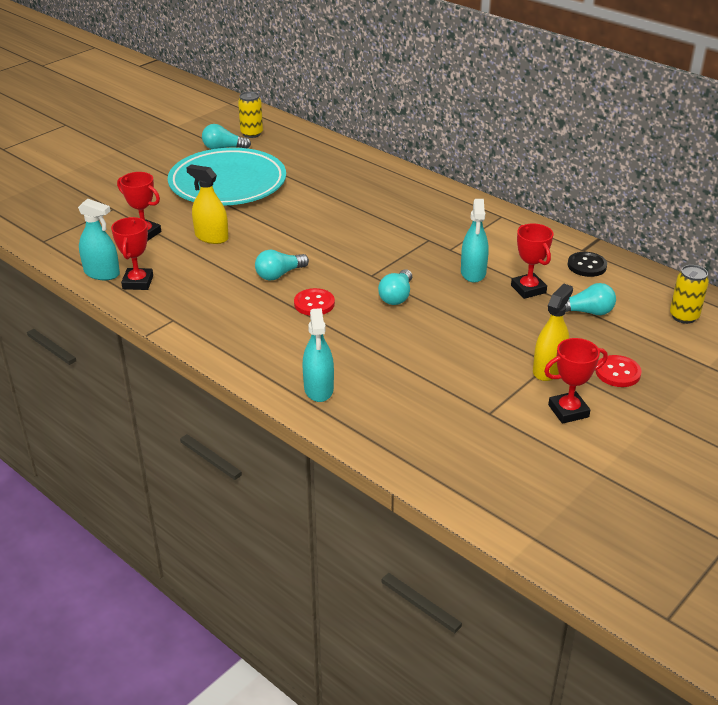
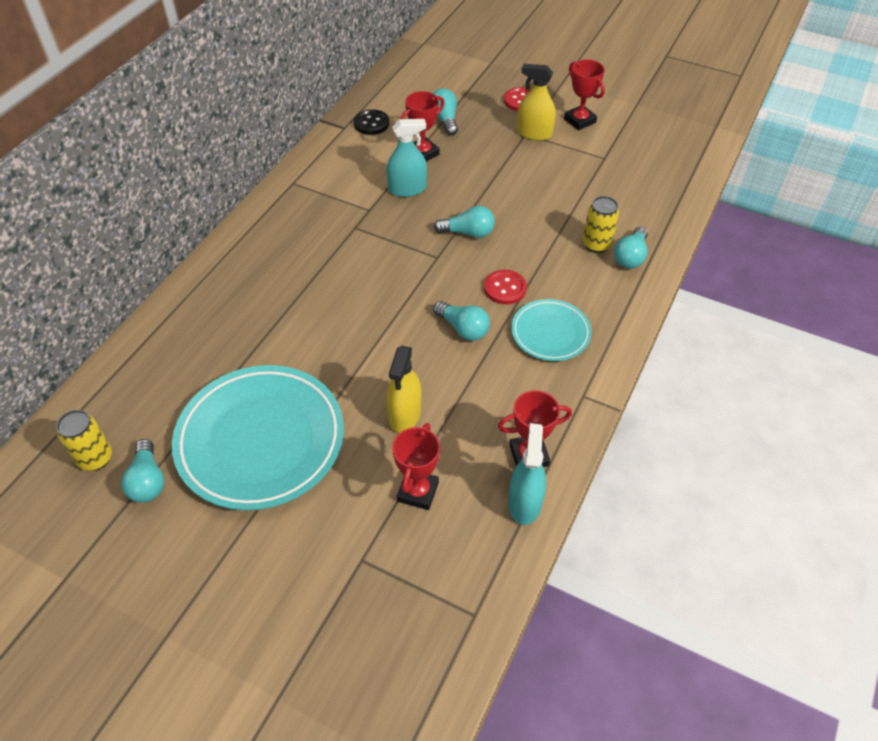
camera: 105 degrees left, 15 degrees up
turquoise spray bottle [303,308,334,402] -> turquoise light bulb [614,226,648,268]
yellow can [670,265,709,324] -> yellow can moved to [583,196,619,253]
none -> turquoise plate [511,299,592,361]

